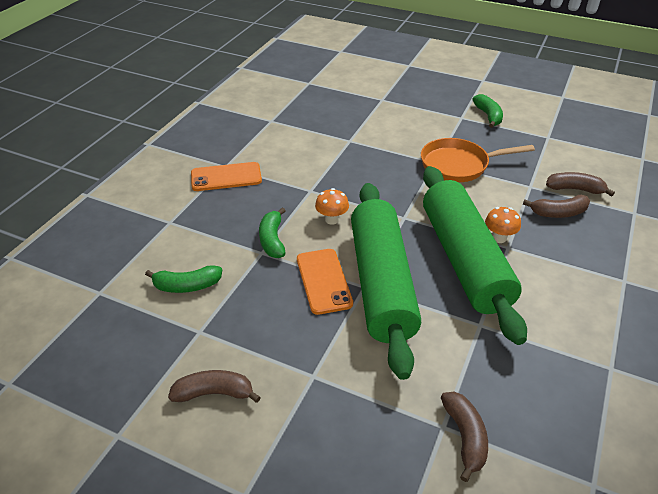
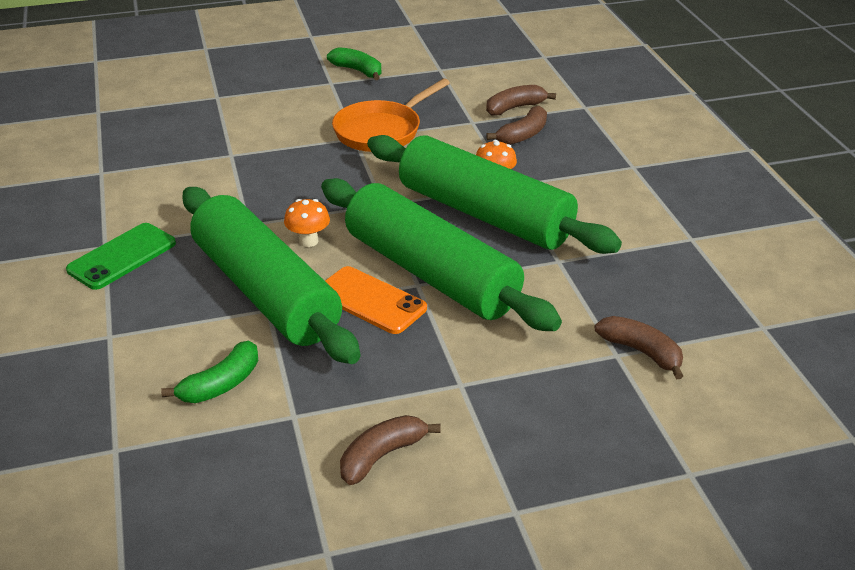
camera: 40 degrees left, 5 degrees down
orange phone [191,162,262,191] -> green phone [66,223,176,290]
green banana [259,208,286,258] -> green rolling pin [182,187,361,364]

